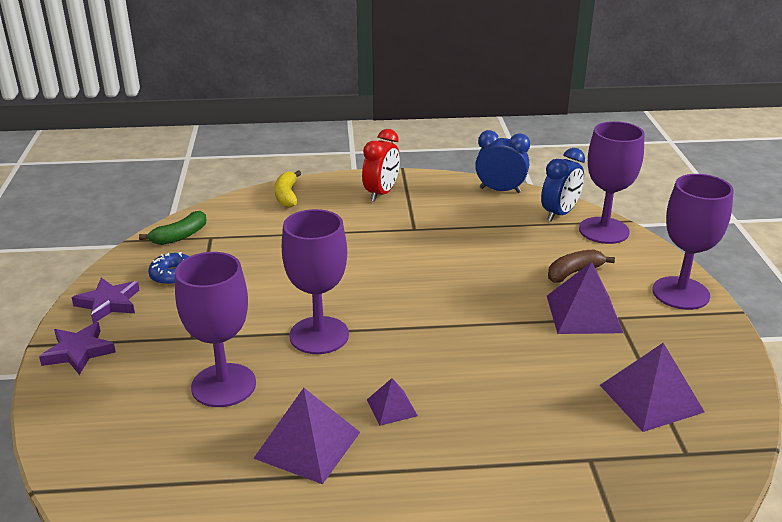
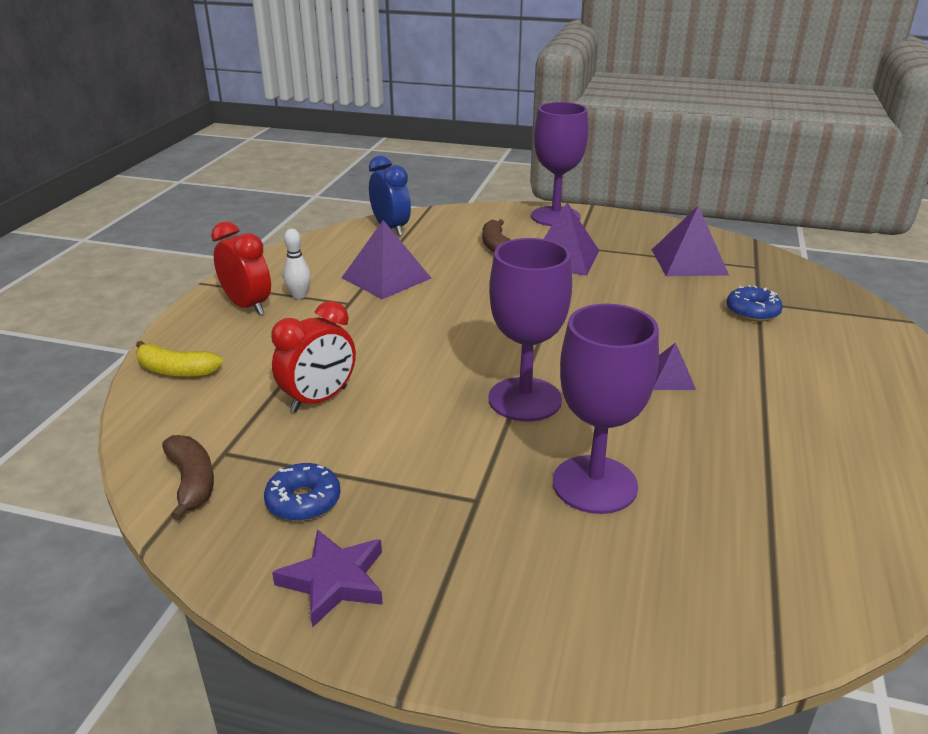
camera: 70 degrees left, 0 degrees up
purple star [39,322,116,375] -> none
green banana [139,211,206,245] -> brown banana [162,435,214,520]
purple pyramid [254,388,360,484] -> purple pyramid moved to [342,220,432,299]
blue clock [475,130,530,193] -> none
purple goblet [579,121,645,244] -> none
none -> red clock [271,301,356,412]
none -> white bowling pin [283,229,311,299]
none -> blue donut [726,285,783,322]

